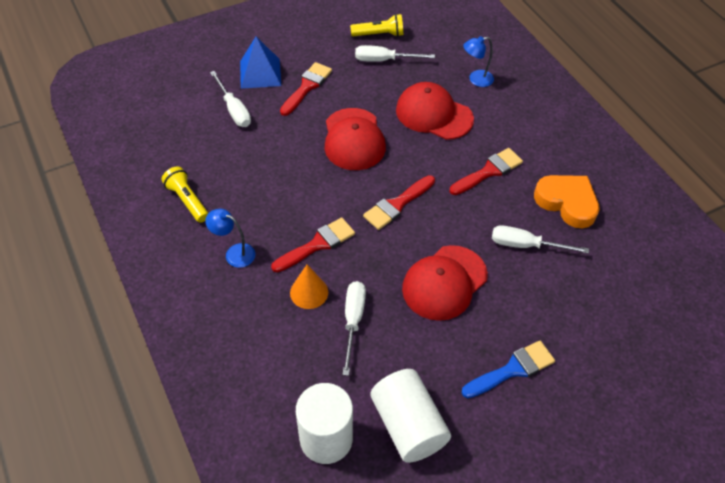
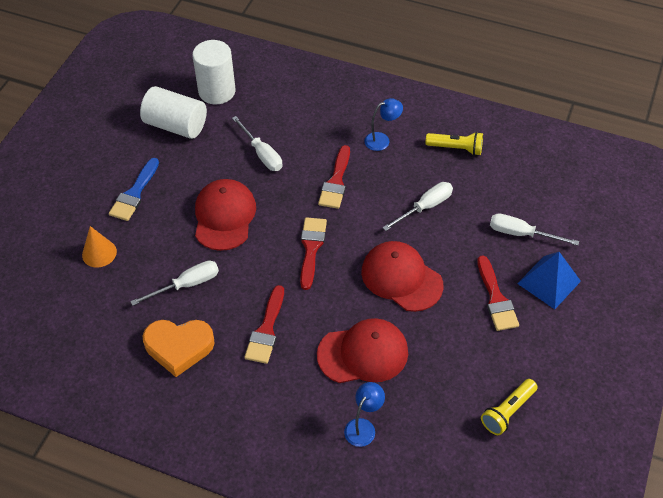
camera: 140 degrees right, 0 degrees up
orange cone [290,265,328,309] -> orange cone moved to [82,226,117,268]
white screwdriver [355,45,435,62] -> white screwdriver moved to [382,182,453,231]

